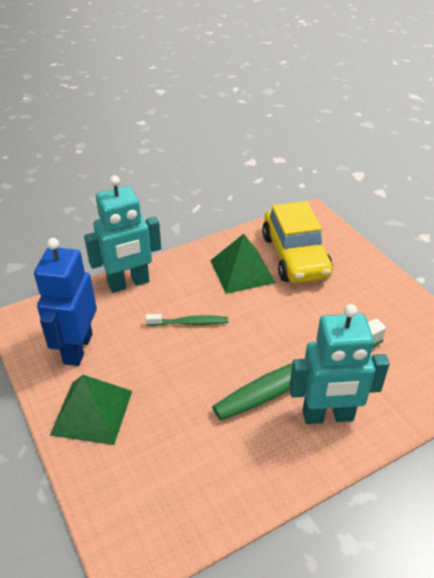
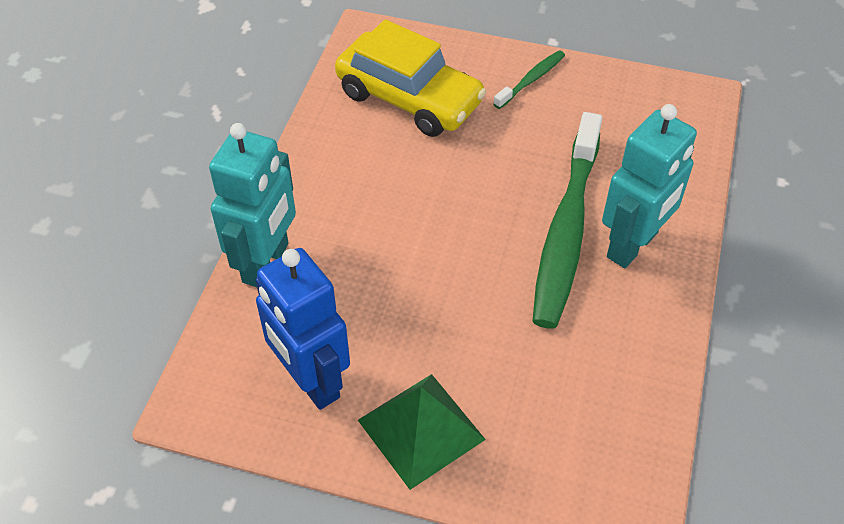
camera: 45 degrees left, 10 degrees up
green toothbrush [146,314,228,326] -> green toothbrush moved to [493,50,565,109]
green pyramid [210,234,276,294] -> none

